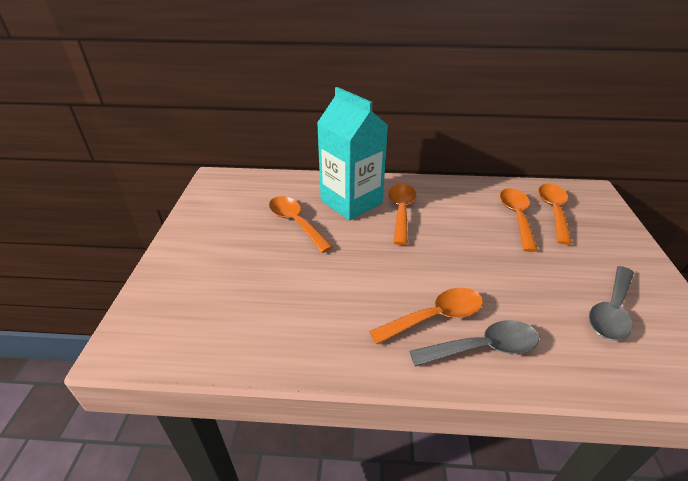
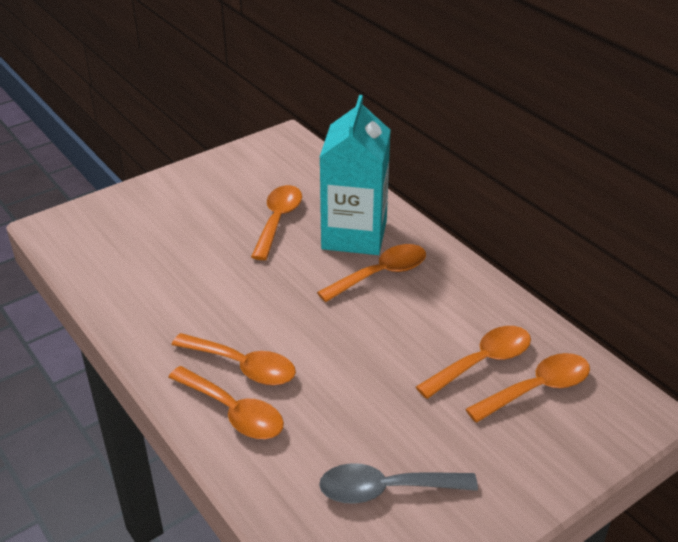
camera: 50 degrees right, 0 degrees up
grey spoon [409,320,539,367] -> orange spoon [168,366,284,439]

